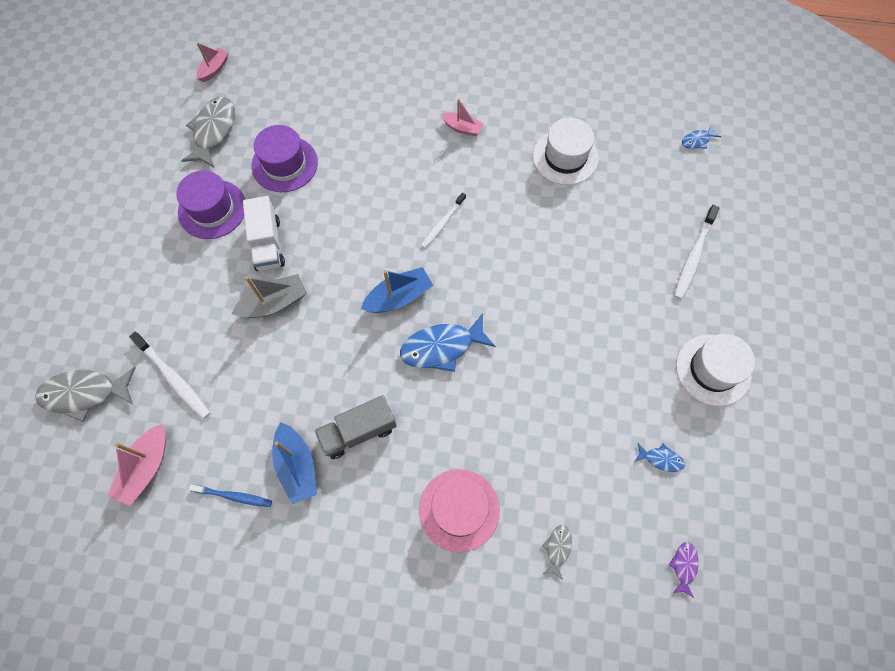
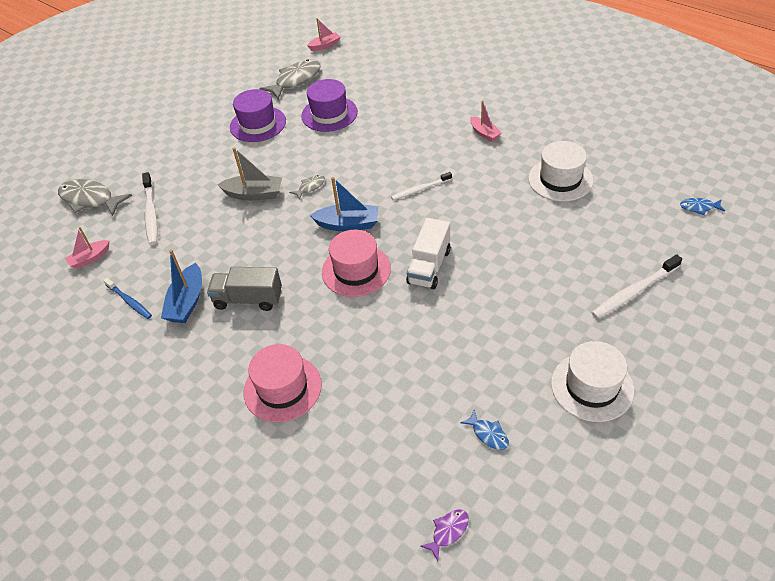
camera: 35 degrees right, 20 degrees down
pink boat [108,424,166,506] -> pink boat [65,227,109,269], size x0.66
white truck [243,196,285,271] -> white truck moved to [406,218,451,289]
blue fish [400,313,496,372] -> pink hat [322,230,391,297]
grey fish [542,525,572,580] -> grey fish moved to [289,175,325,200]

